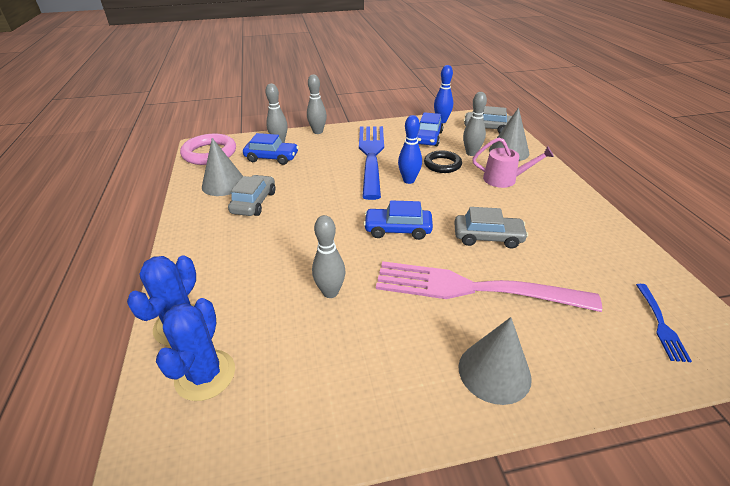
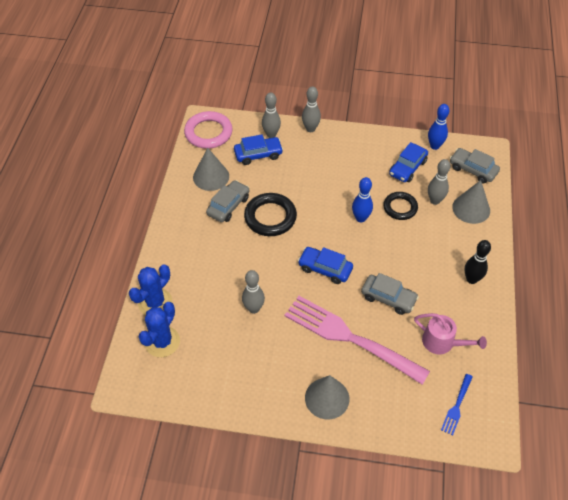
camera: 20 degrees right, 15 degrees up
blue car [243,133,299,165] -> blue car turned 45 degrees counterclockwise [234,134,283,165]
blue fork [359,126,384,200] -> none
pink watering can [472,138,554,188] -> pink watering can moved to [414,313,487,354]
none -> black ring [244,193,297,236]
none -> black bowling pin [465,240,491,284]

